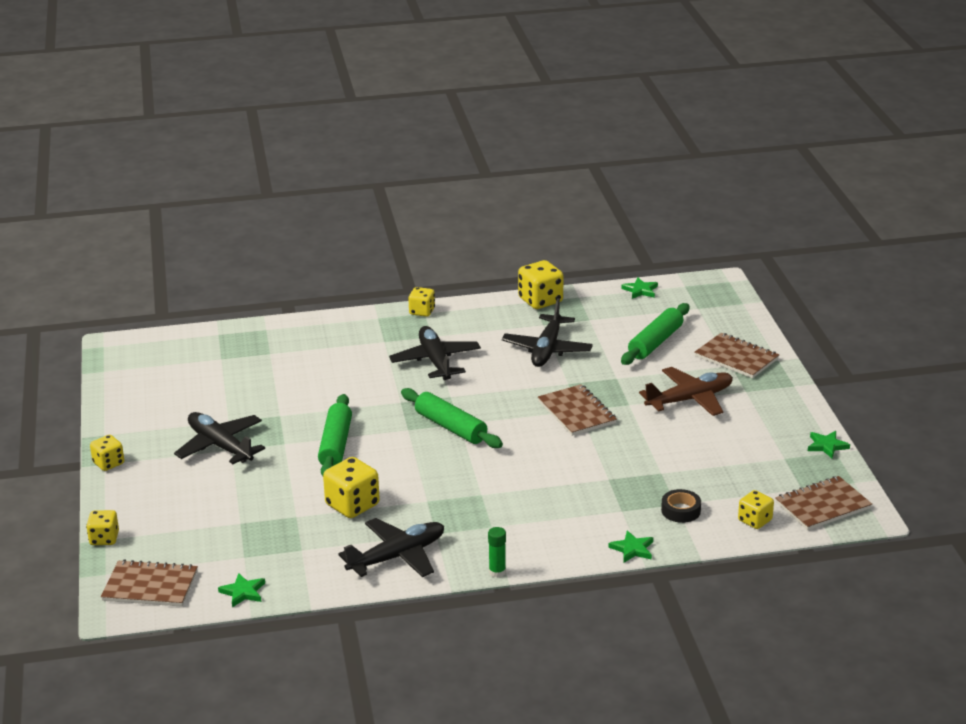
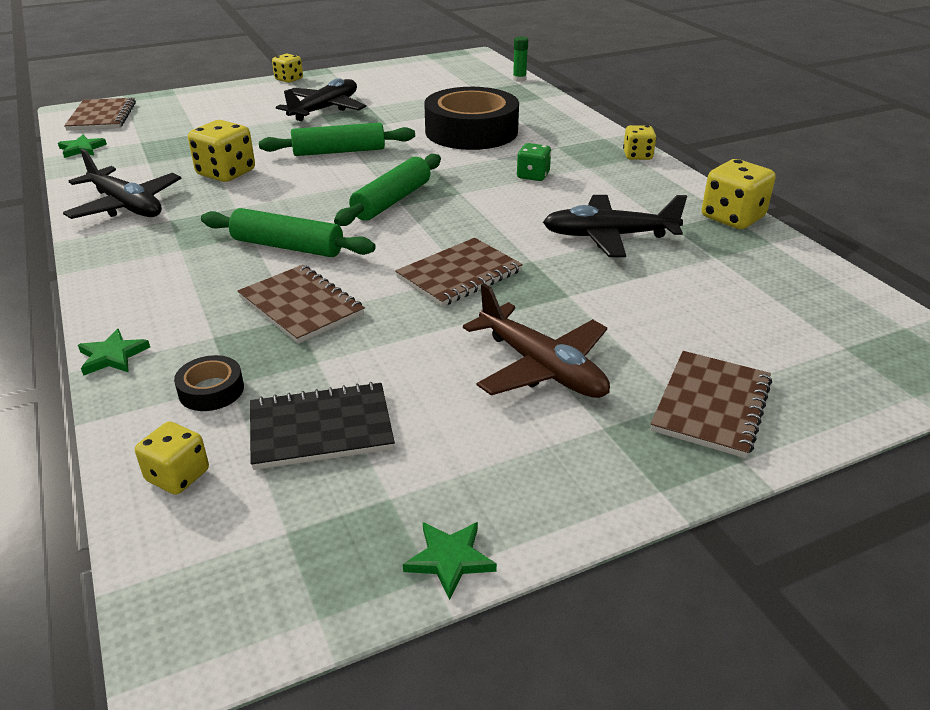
camera: 75 degrees right, 5 degrees up
yellow dice [86,510,119,545] -> none
black plane [389,326,481,380] -> green dice [517,143,551,181]
green glue stick [488,527,506,578] -> green glue stick moved to [513,36,528,82]
green star [621,277,658,299] -> none
green rolling pin [621,303,690,365] -> green rolling pin moved to [201,208,376,257]
brown notebook [775,476,872,530] -> brown notebook moved to [238,265,365,344]
none -> black notebook [250,382,395,470]
none -> black tape [424,87,519,150]

